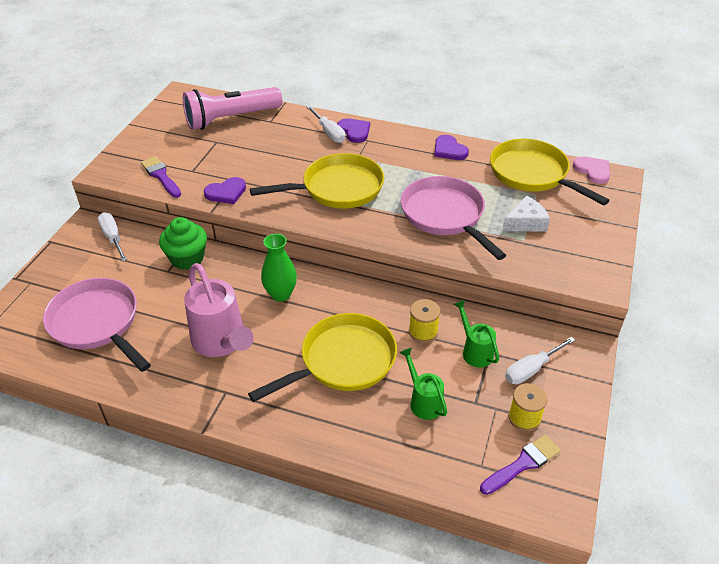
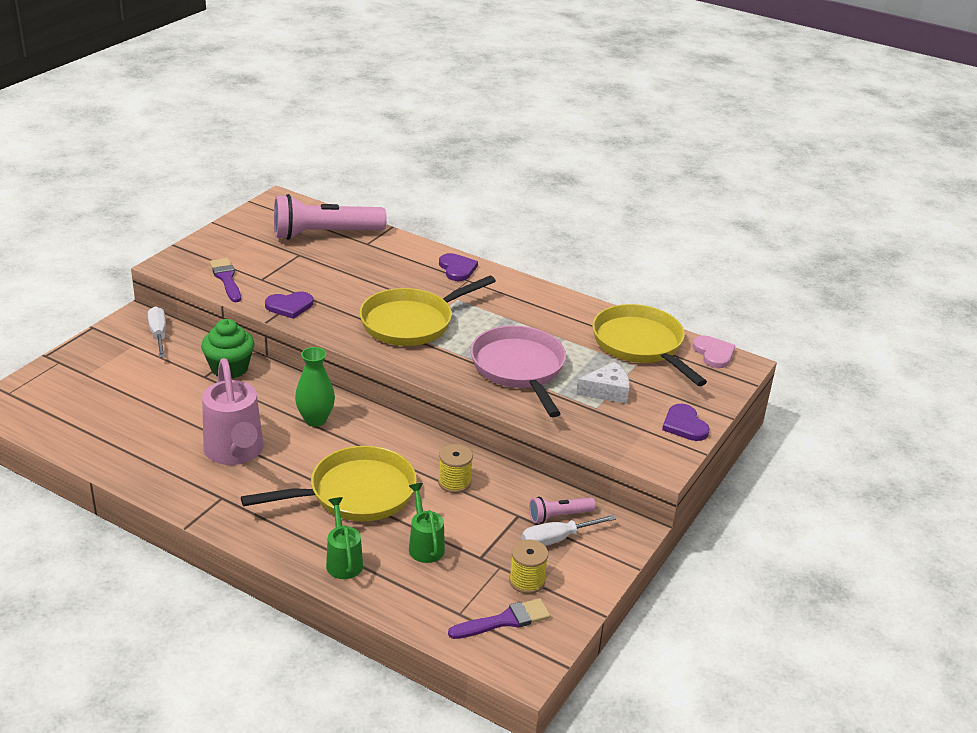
camera: 10 degrees right, 10 degrees down
pink pan [43,278,151,372] -> none
yellow pan [250,153,384,209] -> yellow pan turned 150 degrees clockwise [359,276,496,346]
white screwdriver [307,106,346,143] -> none
purple heart [434,135,469,160] -> purple heart moved to [662,404,710,441]
green watering can [454,300,499,368] -> green watering can moved to [326,497,363,579]
none -> pink flashlight [529,497,596,524]

